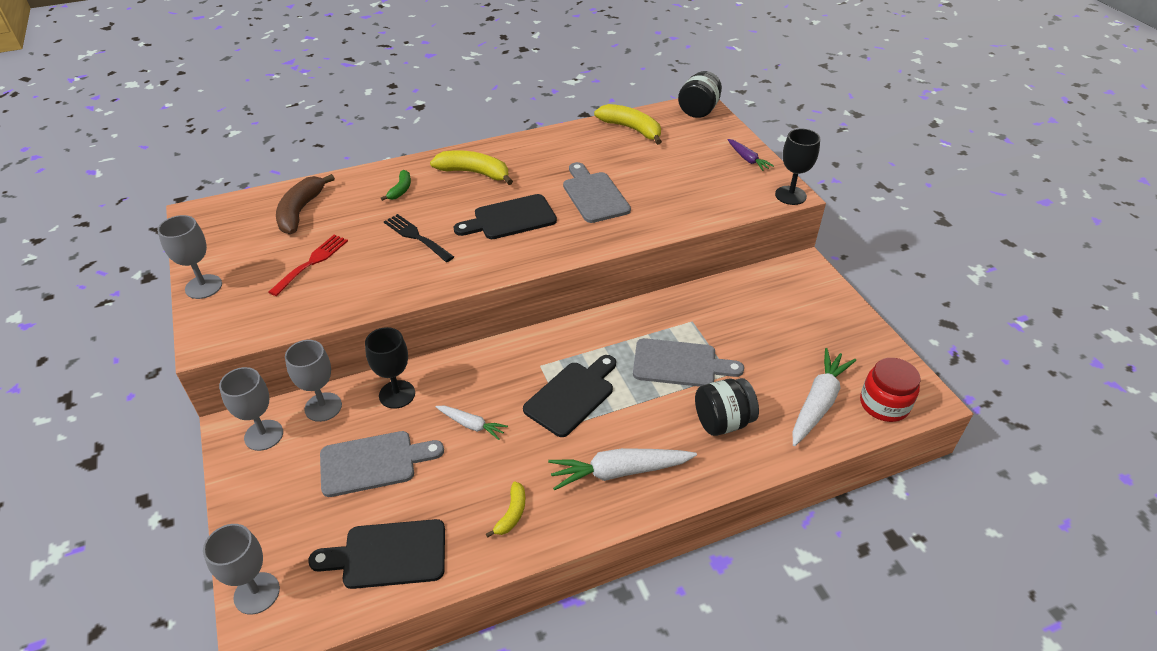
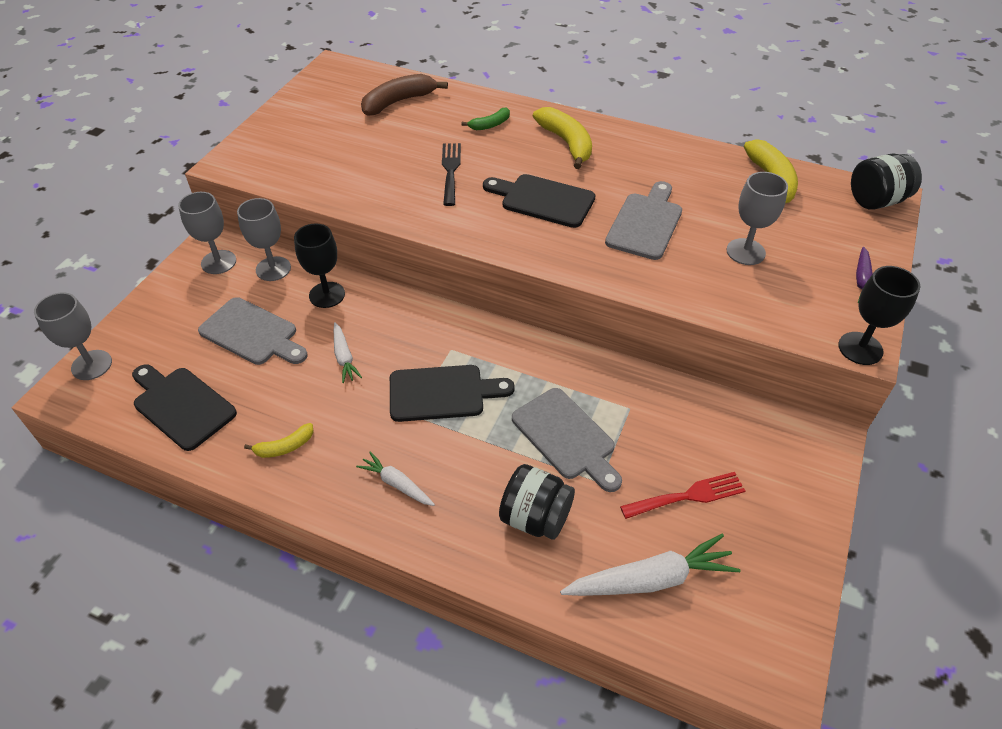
camera: 45 degrees right, 5 degrees up
grey goblet [157,215,222,299] -> grey goblet moved to [726,172,788,265]
red fork [269,235,348,296] -> red fork moved to [620,472,745,519]
white carrot [548,448,697,490] -> white carrot [356,452,435,506], size x0.56
red jar [860,358,920,422] -> none

